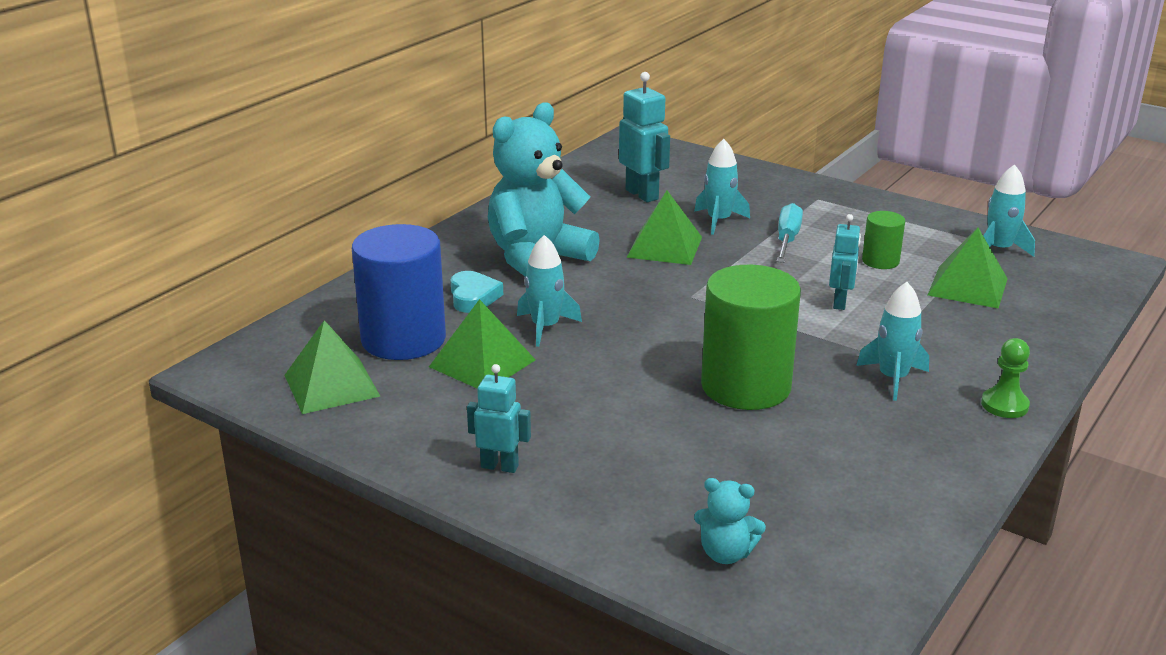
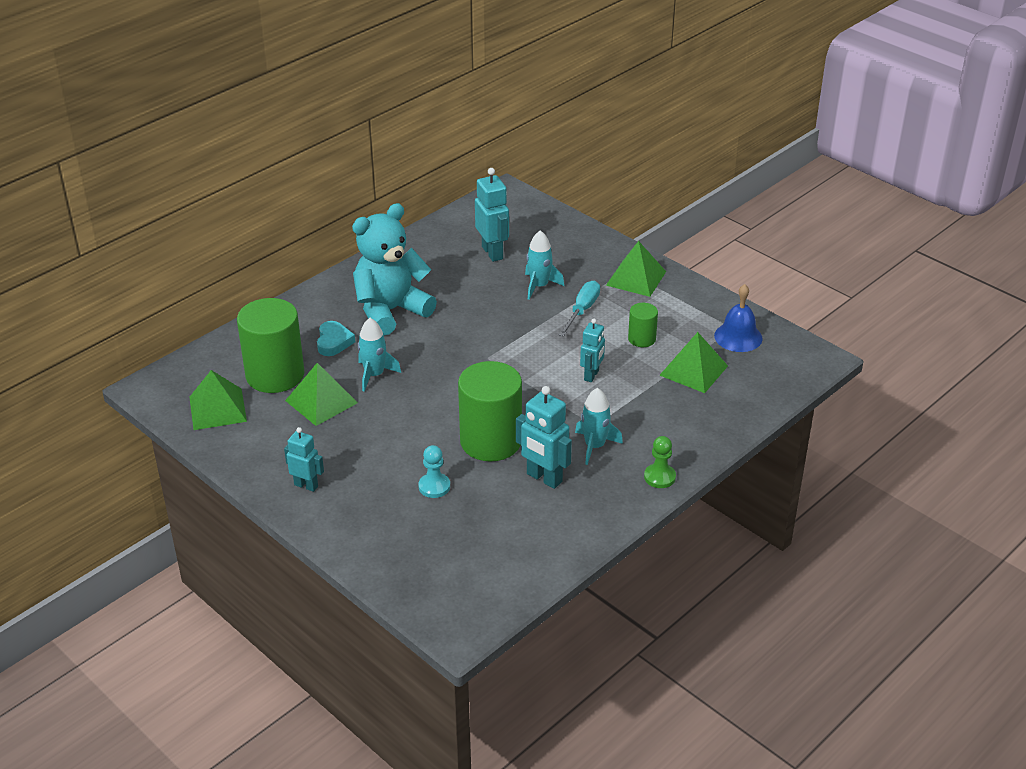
camera: 10 degrees right, 10 degrees up
blue cylinder [352,224,446,360] -> green cylinder [237,298,304,393]
green pyramid [626,191,702,265] -> green pyramid moved to [606,241,666,297]
turquoise teddy bear [694,478,766,564] -> none
turquoise rocket [983,164,1035,257] -> blue bell [714,284,763,352]
none -> turquoise pawn [419,445,450,498]
none -> turquoise robot [516,386,572,489]

